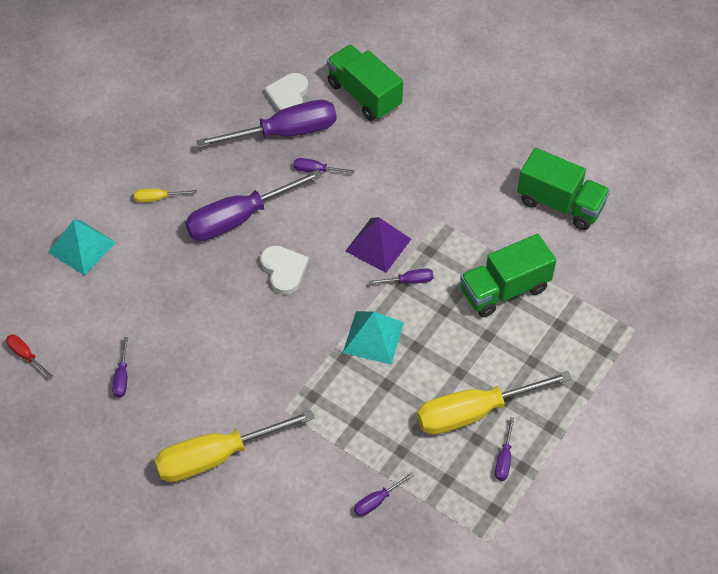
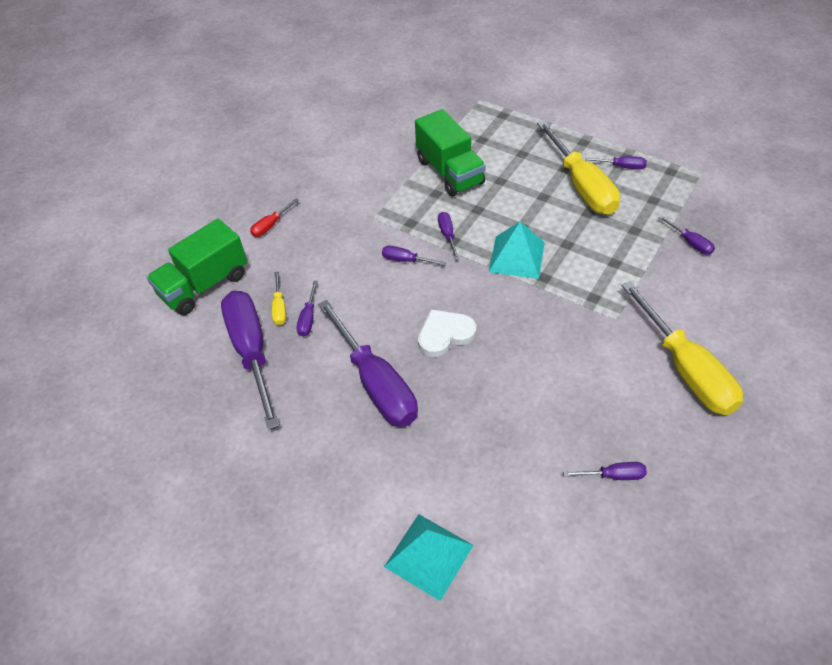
camera: 90 degrees left, 5 degrees down
red screwdriver [6,334,54,379] -> red screwdriver moved to [250,198,299,237]
yellow screwdriver [134,188,197,202] -> yellow screwdriver moved to [272,271,286,325]
white heart [264,73,308,112] -> none
purple pyramid [346,217,411,273] -> purple screwdriver [382,246,446,266]
green truck [517,148,610,230] -> none

